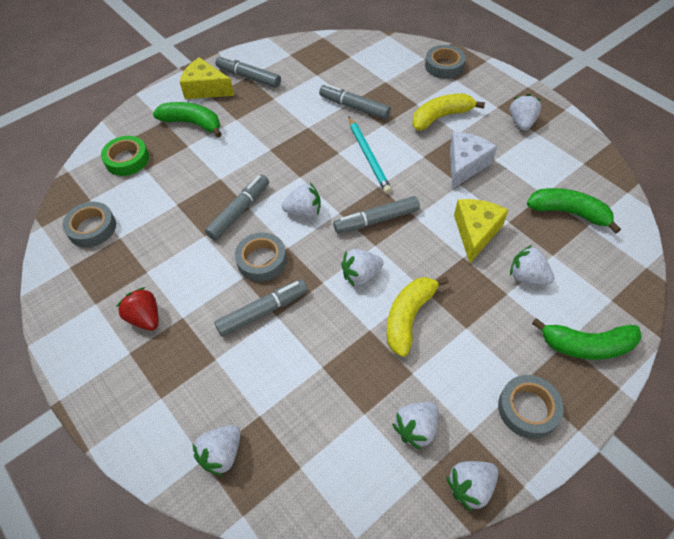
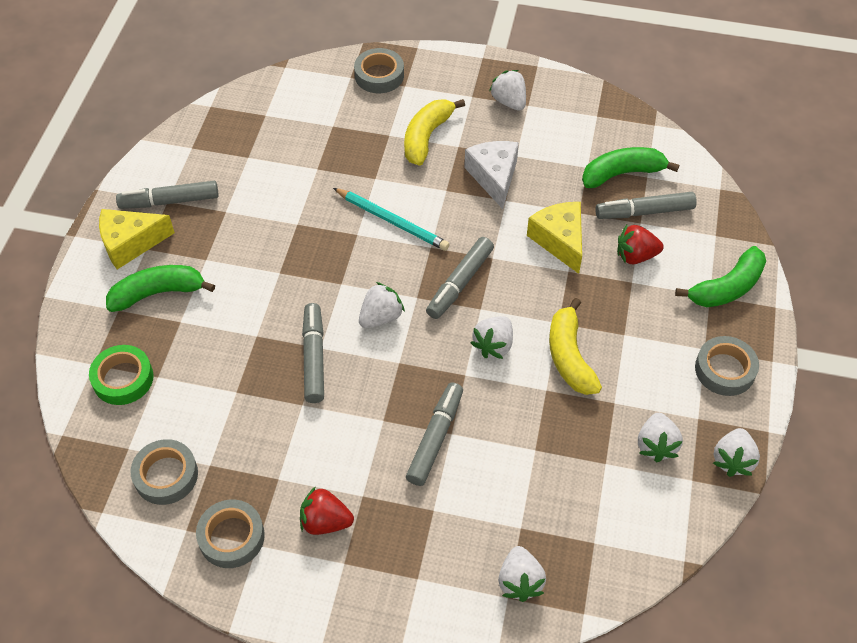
camera: 40 degrees left, 0 degrees up
grey tape [235,233,287,282] -> grey tape moved to [196,500,265,568]
grey marker [319,84,391,119] -> grey marker moved to [595,192,697,219]
white strawberry [510,245,554,285] -> red strawberry [617,225,664,264]

